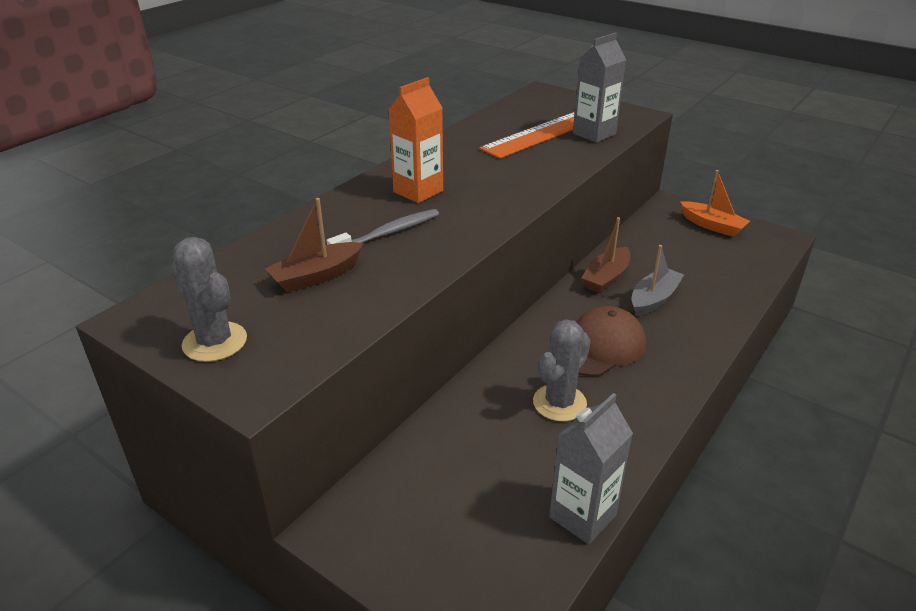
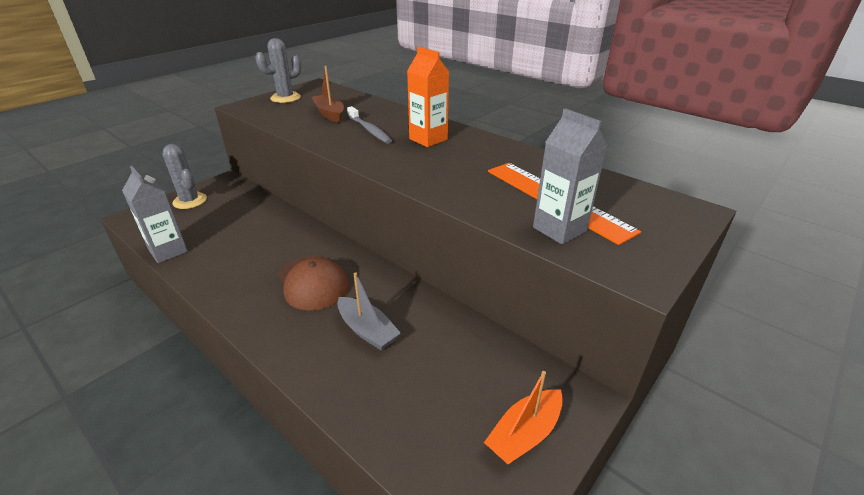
camera: 95 degrees right, 0 degrees up
grey cactus [533,319,591,421] -> grey cactus moved to [162,144,207,209]
brown boat [581,217,630,293] -> none

